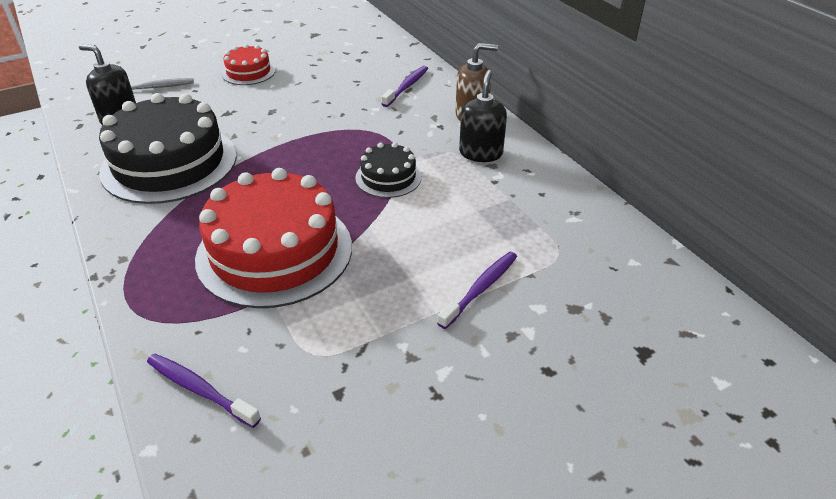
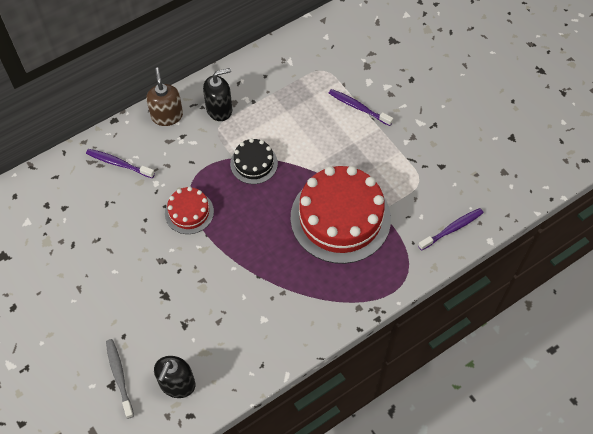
camera: 95 degrees left, 20 degrees up
black cake [99,93,237,204] -> none
purple toothbrush [147,353,261,428] -> purple toothbrush turned 150 degrees counterclockwise [418,208,483,251]
red cake [222,44,275,85] -> red cake moved to [165,187,214,234]
black soap dispenser [459,70,507,162] -> black soap dispenser turned 150 degrees clockwise [203,68,232,121]

